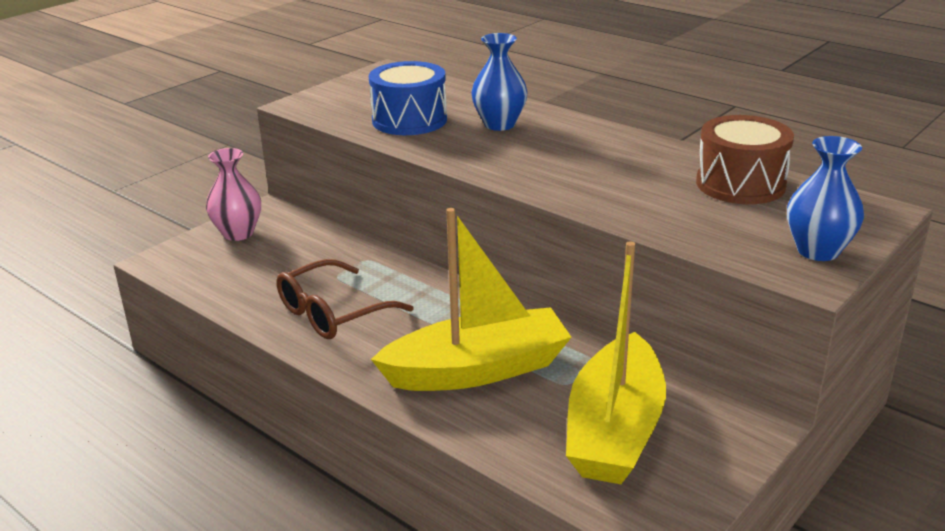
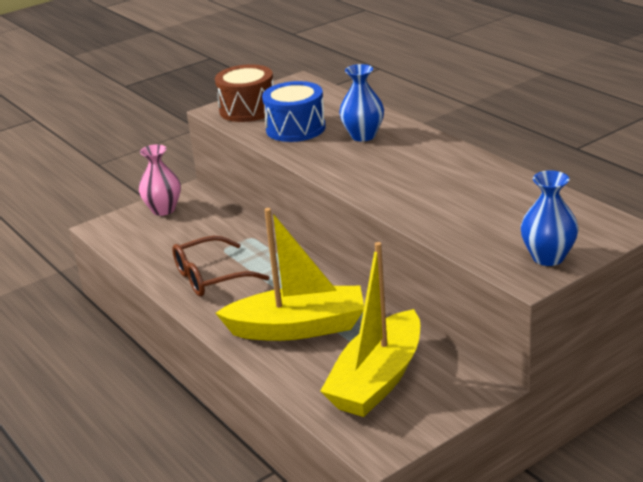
camera: 15 degrees right, 0 degrees up
brown drum [696,115,794,204] -> brown drum moved to [215,64,274,122]

